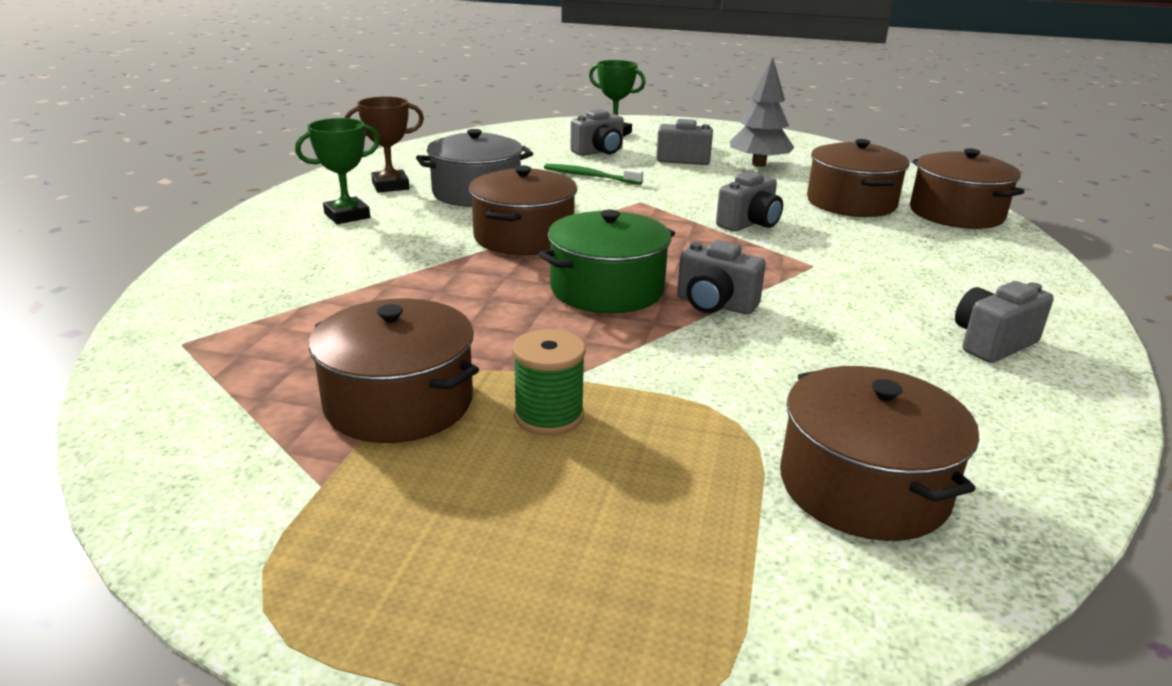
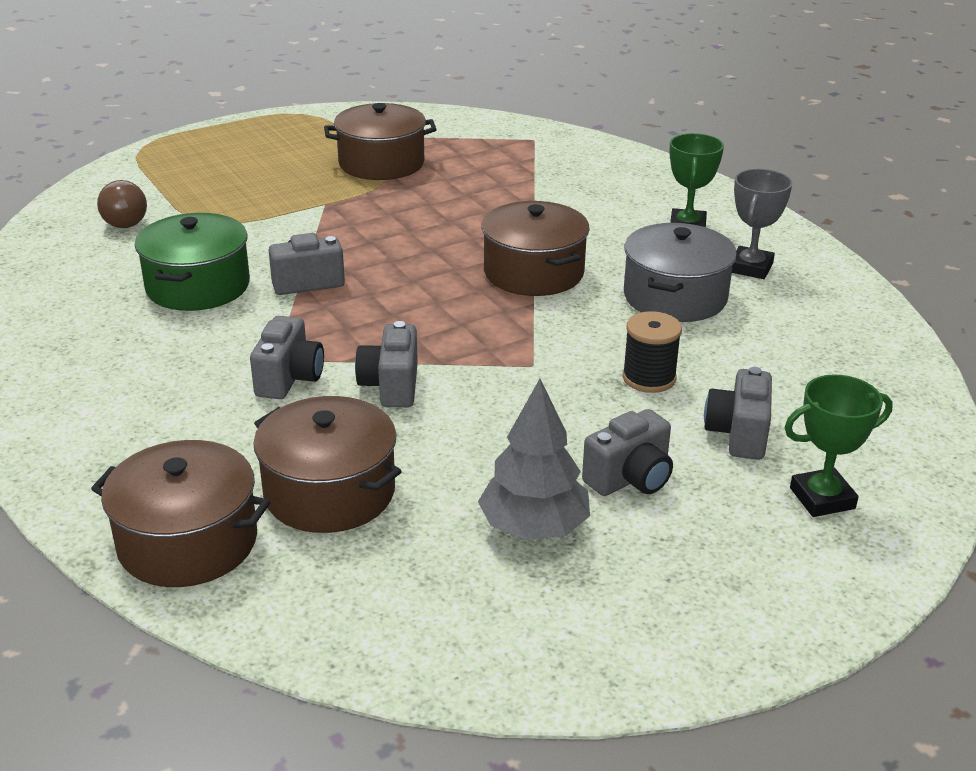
camera: 135 degrees right, 5 degrees up
brown trophy [345,96,424,192] -> grey trophy [732,169,793,279]
green spool [513,329,586,436] -> none
green pot [539,210,675,313] -> green pot moved to [135,213,250,311]
green toothbrush [544,164,643,185] -> black spool [622,311,682,393]
brown pot [780,366,979,541] -> brown light bulb [97,180,147,228]
grey camera [955,281,1054,363] -> grey camera moved to [250,316,324,399]

